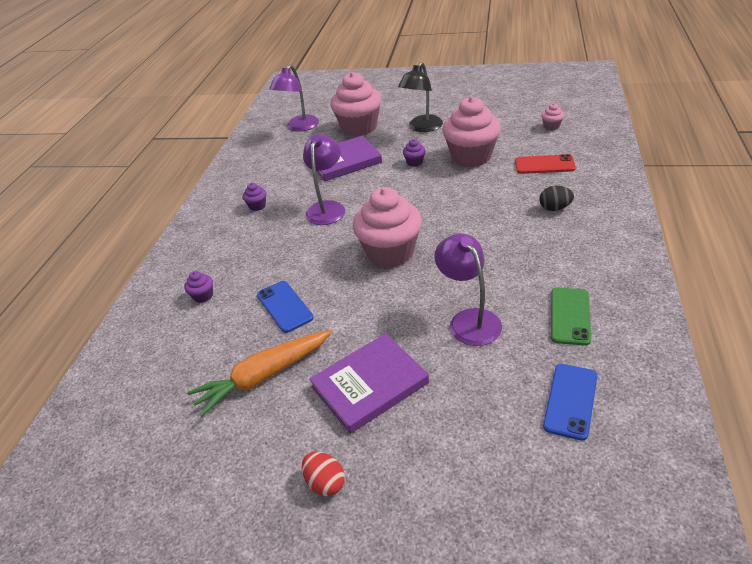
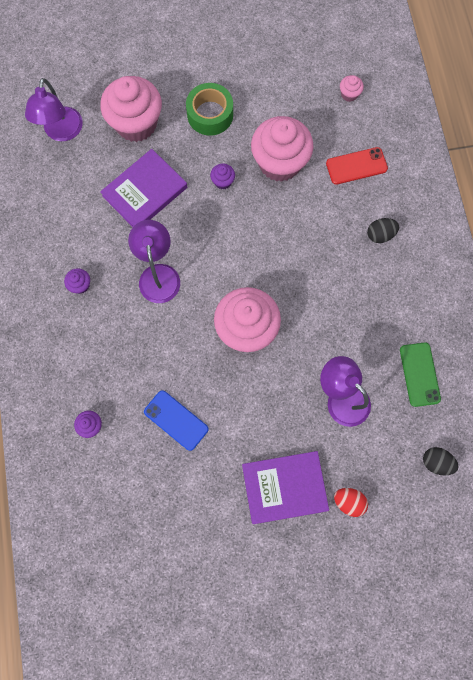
camera: 25 degrees left, 35 degrees up
orange carrot [187,330,332,417] -> none
red egg [302,452,345,496] -> red egg moved to [334,488,368,517]
purple book [309,333,429,434] -> purple book turned 45 degrees clockwise [242,451,329,524]
black lamp [398,62,443,132] -> green tape [186,83,233,136]
blue phone [543,364,597,441] -> black egg [423,447,458,476]

